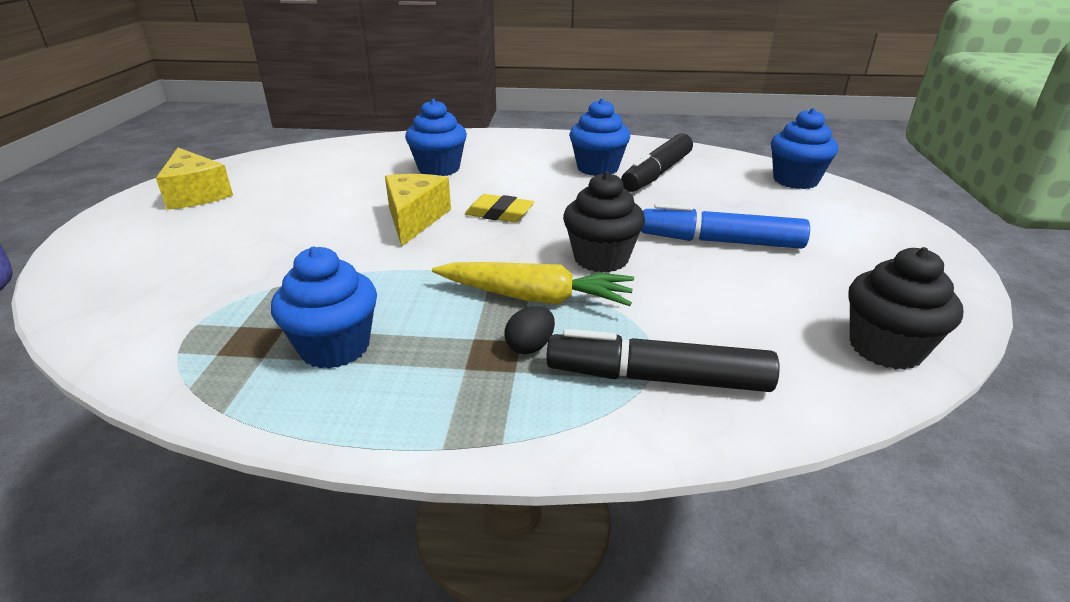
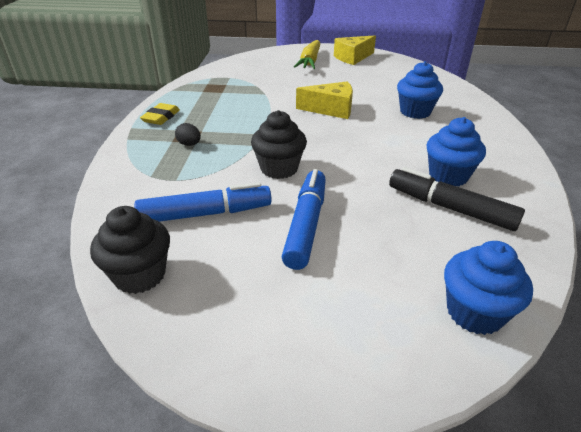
camera: 90 degrees right, 5 degrees up
blue cupcake [271,246,377,369] -> none
yellow carrot [432,262,634,306] -> yellow carrot moved to [294,40,320,69]
yellow eraser [465,194,534,222] -> yellow eraser moved to [140,103,180,125]
black marker [546,329,780,392] -> none
none -> blue marker [134,182,272,222]

